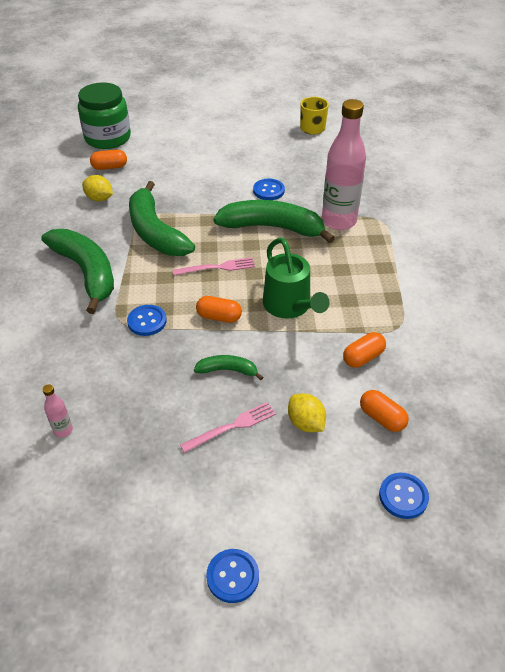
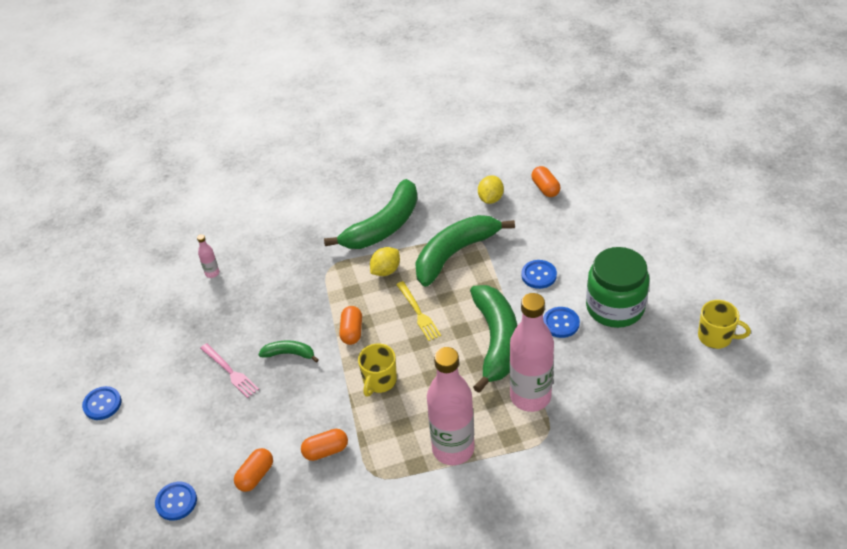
camera: 80 degrees right, 0 degrees up
green jar [78,82,131,149] -> green jar moved to [586,247,649,328]
blue button [127,305,167,336] -> blue button moved to [521,260,557,289]
pink fork [173,257,255,276] -> yellow fork [396,281,441,341]
green banana [194,355,263,380] -> green banana turned 75 degrees counterclockwise [258,340,319,363]
green watering can [263,238,330,319] -> yellow mug [358,343,397,397]
yellow lemon [288,393,326,432] -> yellow lemon moved to [370,247,400,276]
orange capsule [343,332,386,368] -> orange capsule turned 60 degrees counterclockwise [301,429,348,461]
none -> pink bottle [427,347,475,465]

